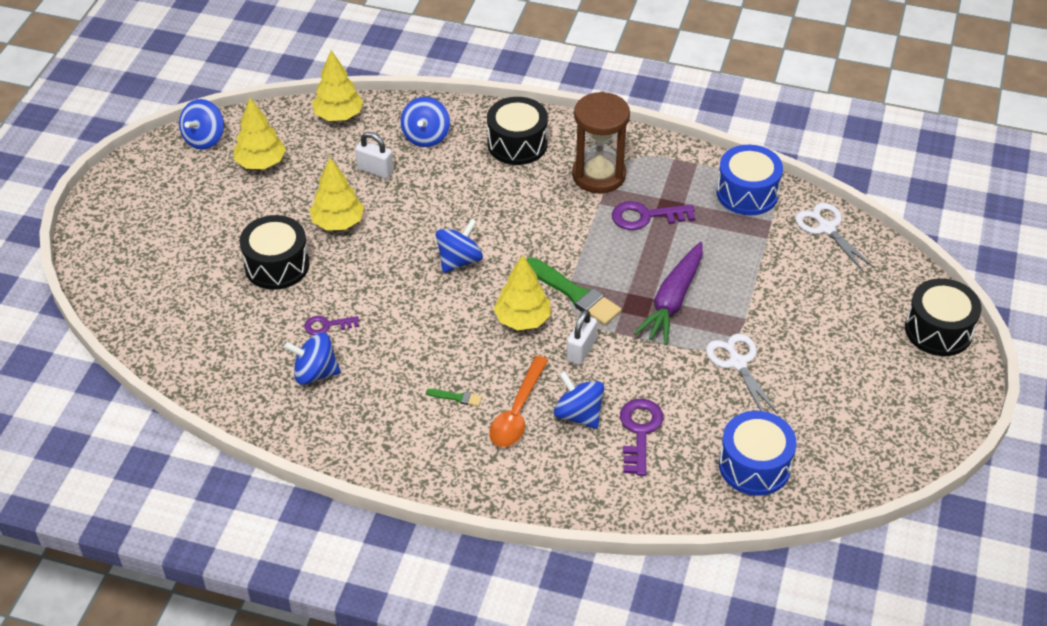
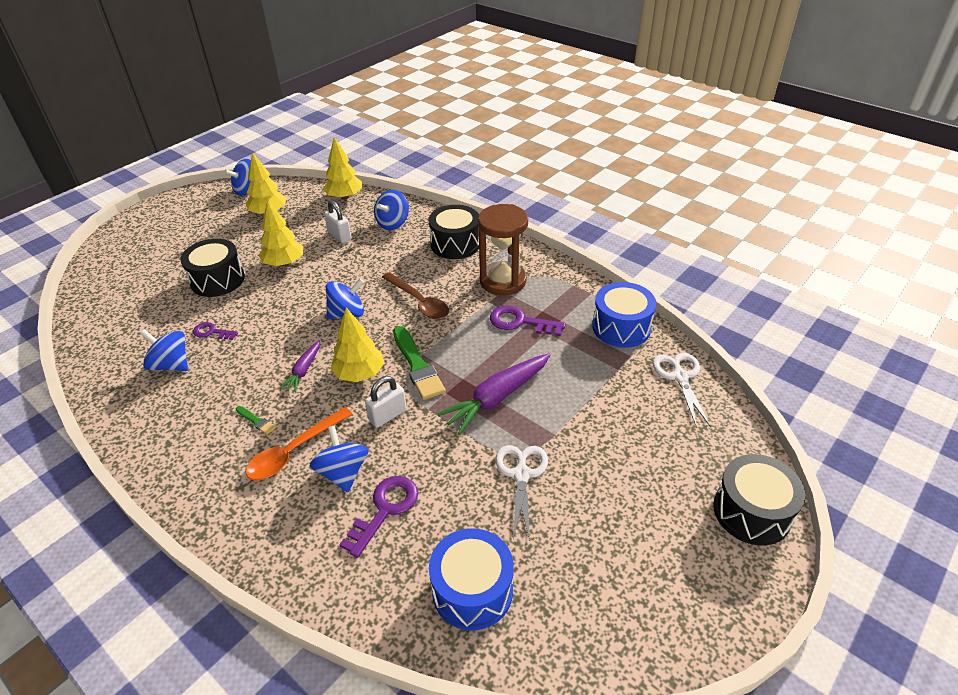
camera: 25 degrees right, 5 degrees down
none -> purple carrot [279,340,320,392]
none -> brown spoon [382,272,449,319]

